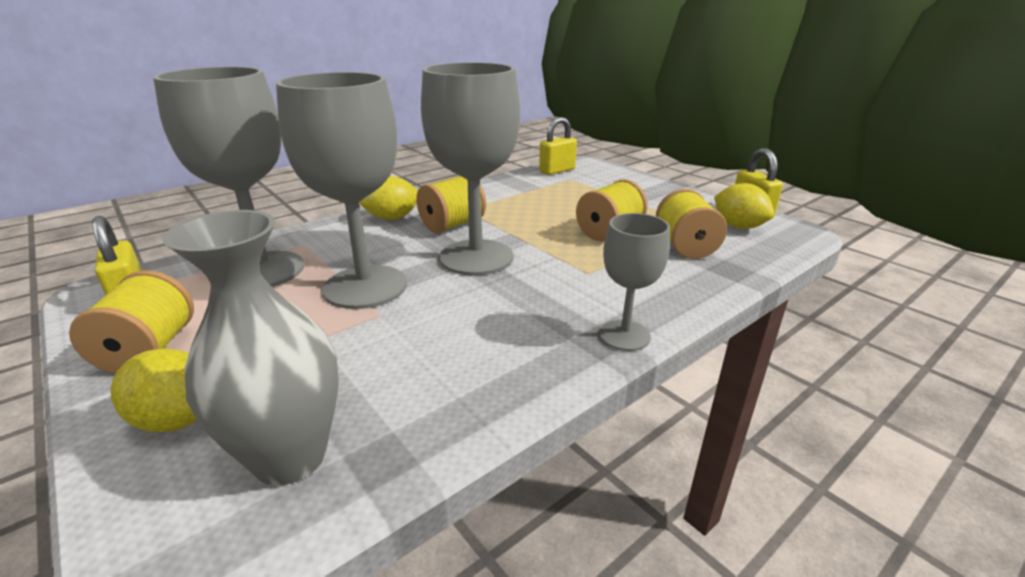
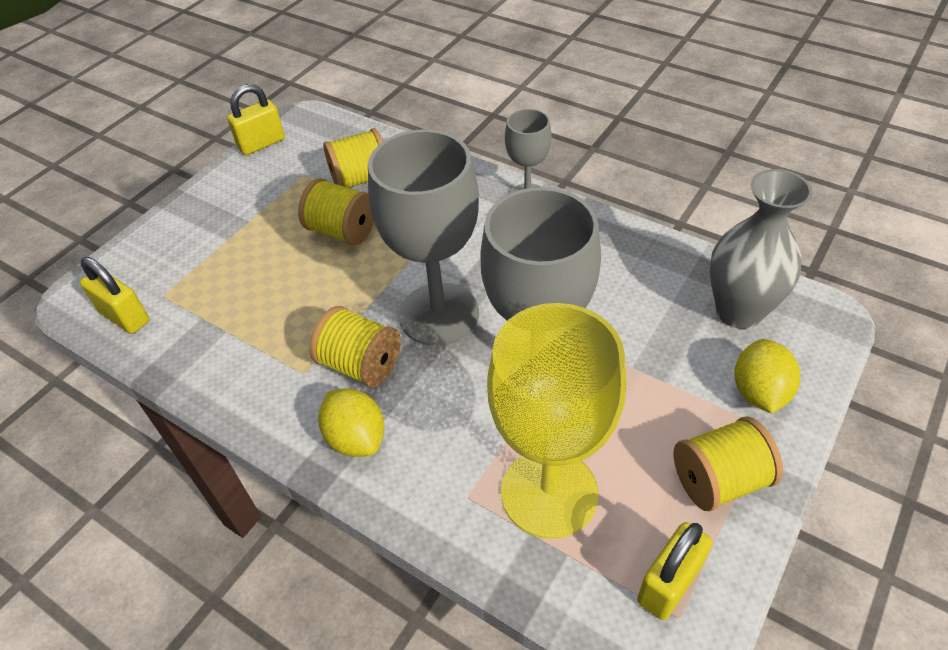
camera: 105 degrees left, 20 degrees up
grey goblet [153,67,304,287] -> yellow goblet [487,303,626,539]
yellow lemon [714,183,774,229] -> none

